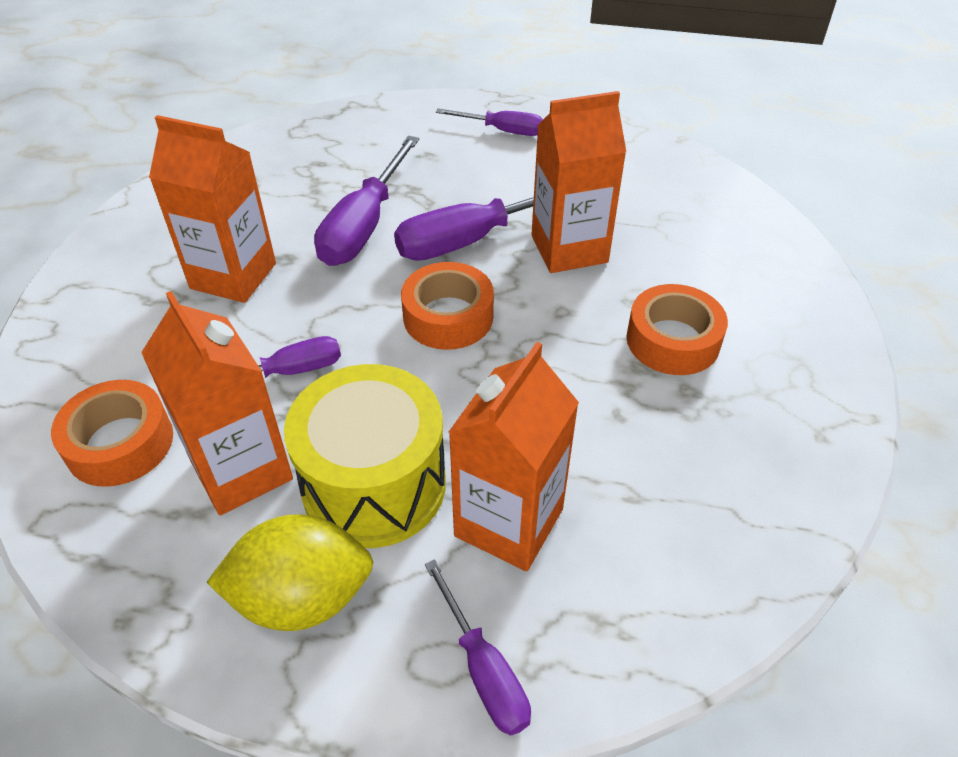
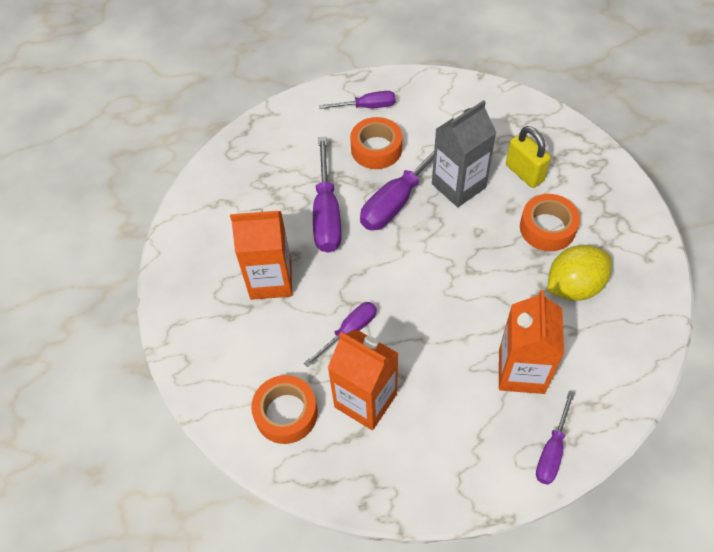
camera: 20 degrees left, 10 degrees up
yellow lemon [207,514,373,631] -> yellow lemon moved to [547,245,612,301]
yellow drum [284,364,446,548] -> none
orange tape [401,262,494,350] -> orange tape moved to [350,117,402,169]
purple screwdriver [425,559,531,736] -> purple screwdriver turned 75 degrees clockwise [536,391,575,485]
orange carton [531,91,626,273] -> grey carton [432,100,496,207]
none -> yellow padlock [506,126,551,188]

